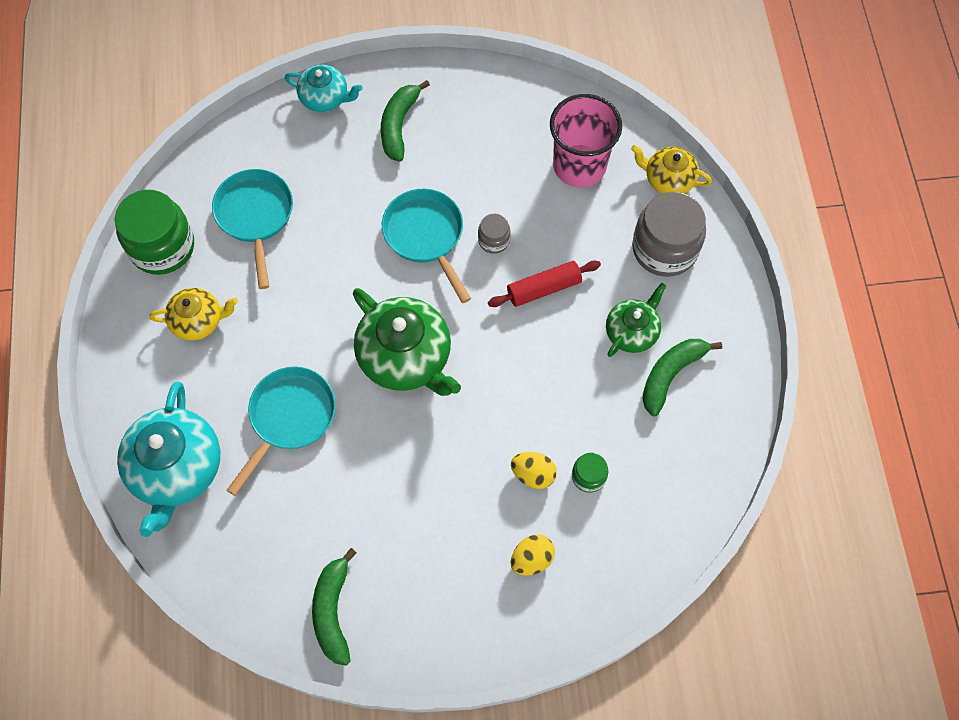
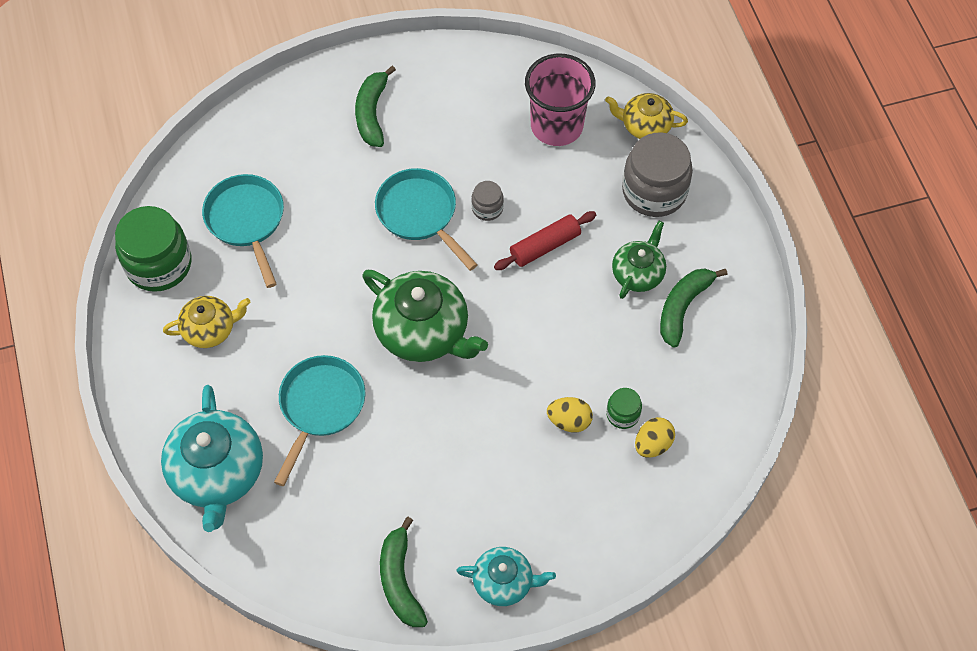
camera: 10 degrees left, 5 degrees down
turquoise teapot [285,65,363,112] -> turquoise teapot moved to [457,547,556,606]
yellow egg [511,534,555,576] -> yellow egg moved to [635,417,675,458]

